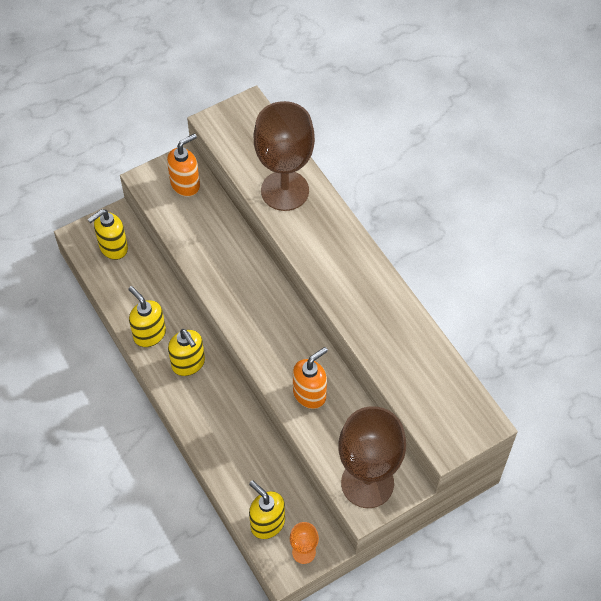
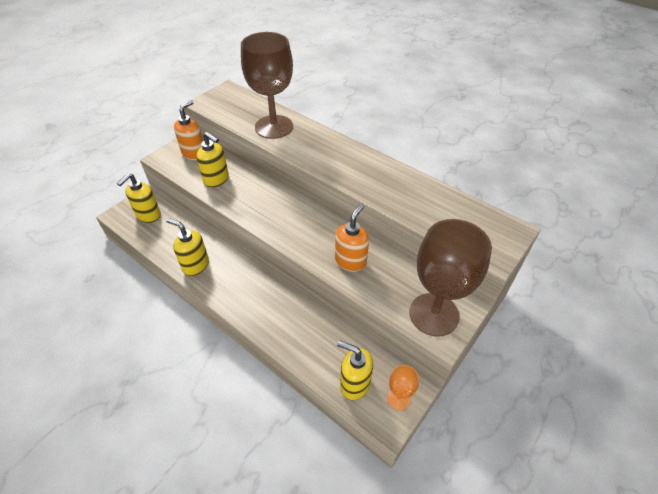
camera: 20 degrees left, 10 degrees down
yellow soap dispenser [168,329,205,376] -> yellow soap dispenser moved to [196,132,229,187]

